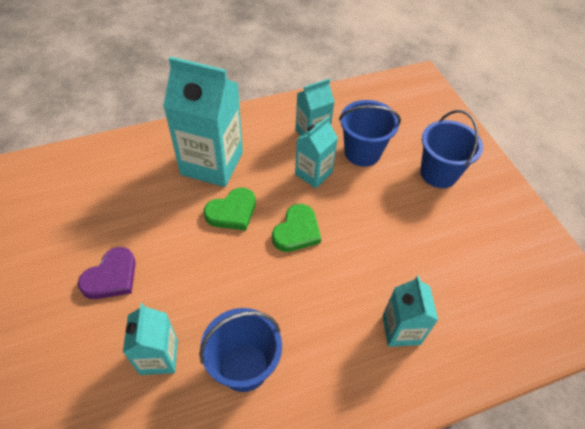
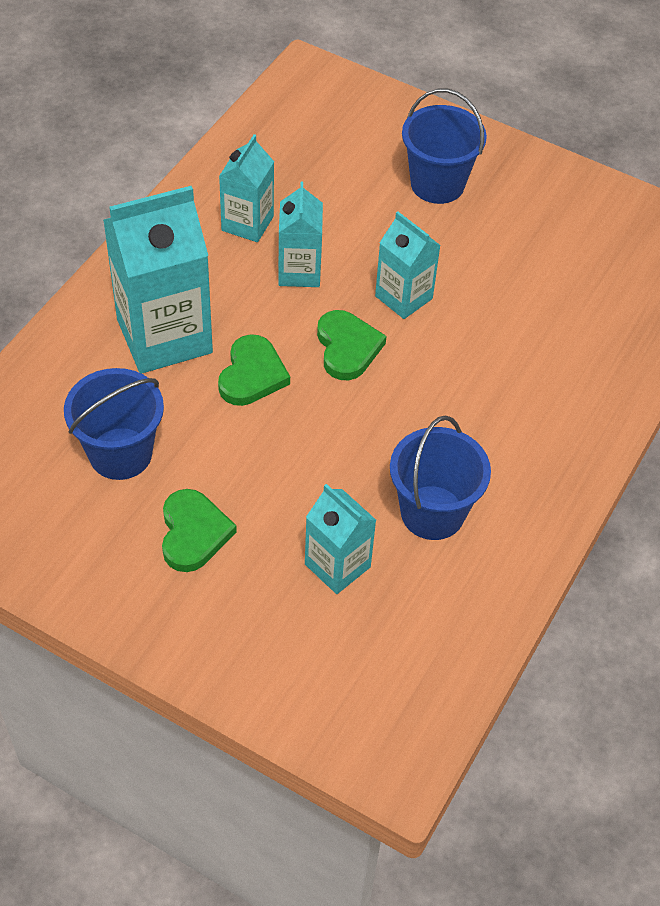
camera: 40 degrees left, 0 degrees up
purple heart [78,247,136,299] -> green heart [162,489,237,572]
blue bucket [339,100,401,167] -> blue bucket moved to [64,368,164,480]
turquoise carton [383,276,438,347] -> turquoise carton moved to [375,211,441,319]

